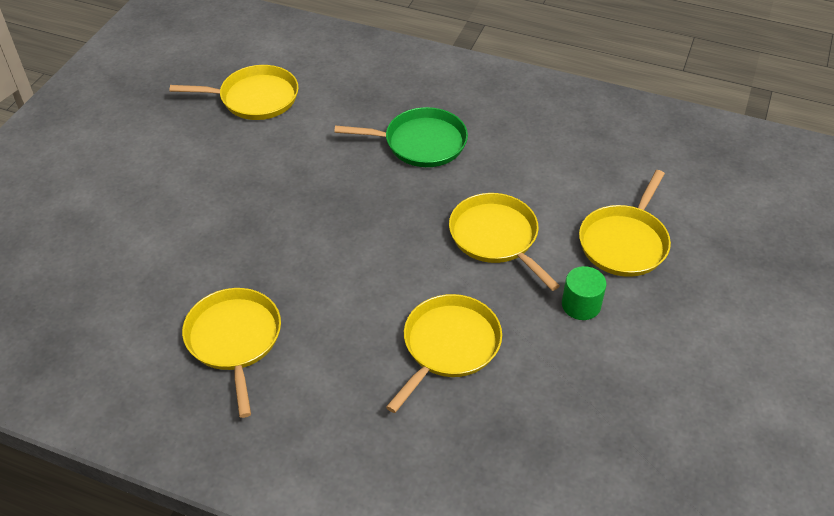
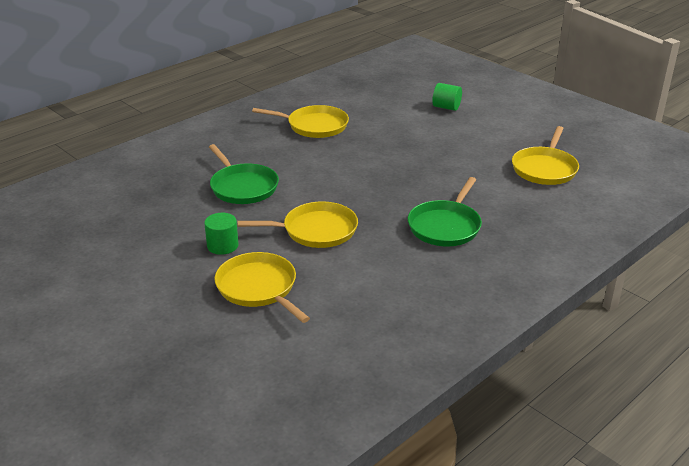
camera: 115 degrees right, 15 degrees down
yellow pan [386,294,502,413] -> green pan [209,144,279,204]
none -> green cylinder [432,83,462,111]

